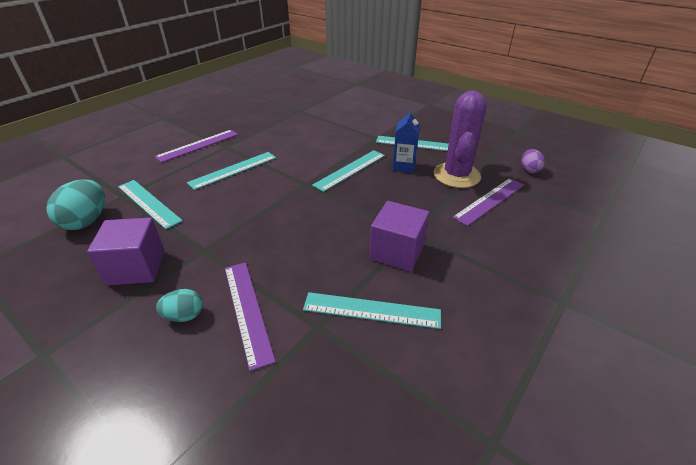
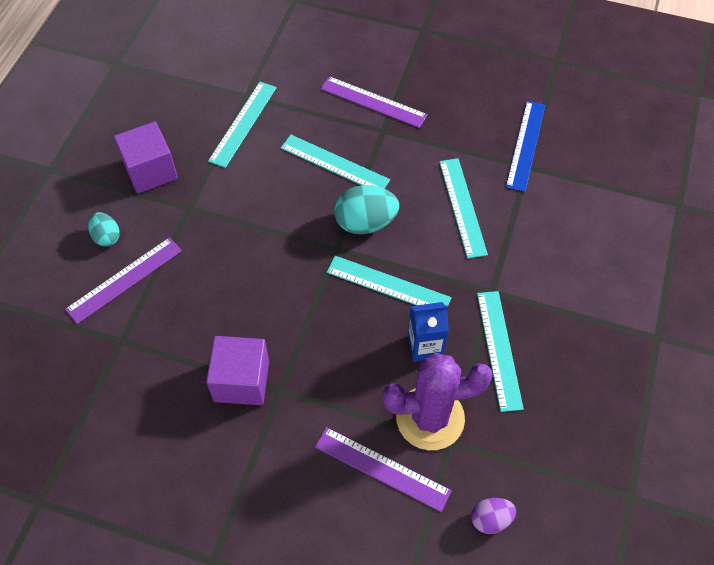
camera: 70 degrees right, 20 degrees up
turquoise egg [46,179,105,230] -> turquoise egg moved to [334,185,399,234]
turquoise ruler [303,292,441,329] -> turquoise ruler moved to [439,158,488,259]
none -> blue ruler [506,101,546,192]

